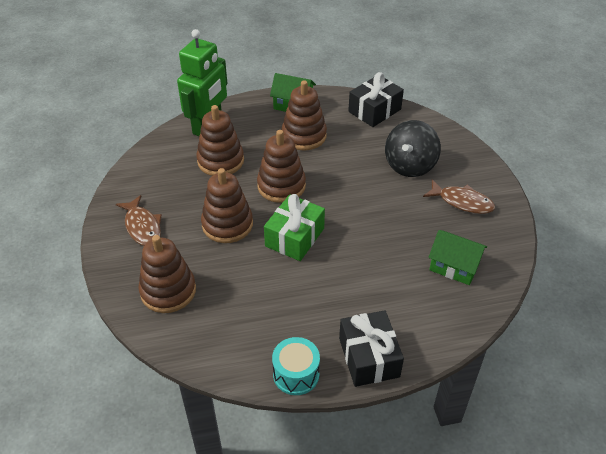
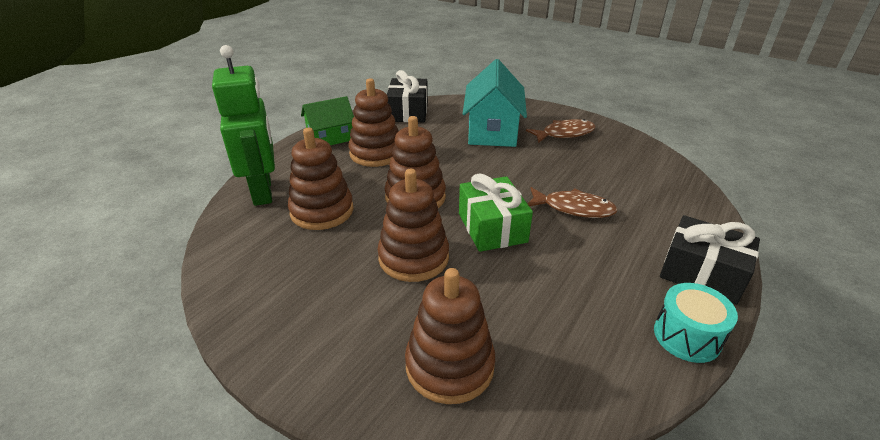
camera: 45 degrees left, 10 degrees down
brown fish [116,195,162,246] -> brown fish moved to [527,187,618,218]
black spinning top [385,120,441,177] -> turquoise house [463,59,527,147]
green house [429,230,487,285] -> none

